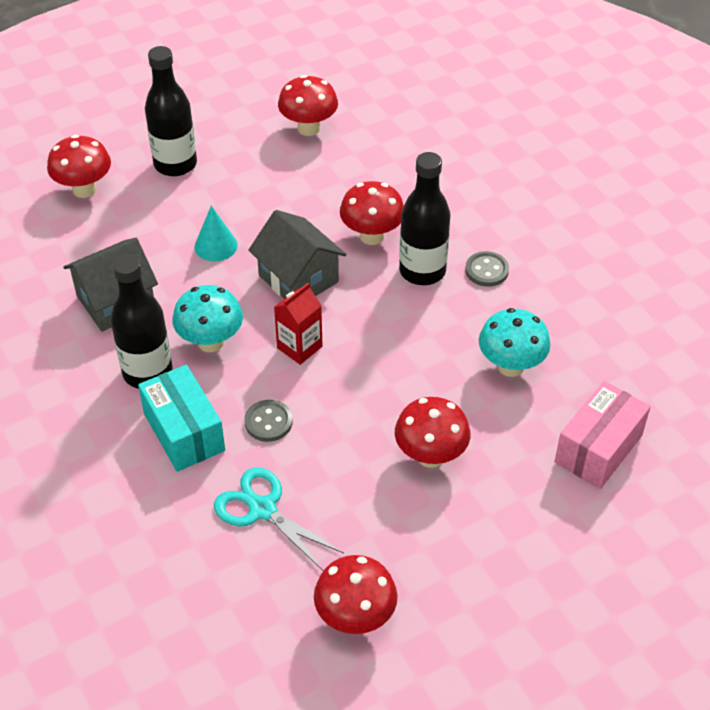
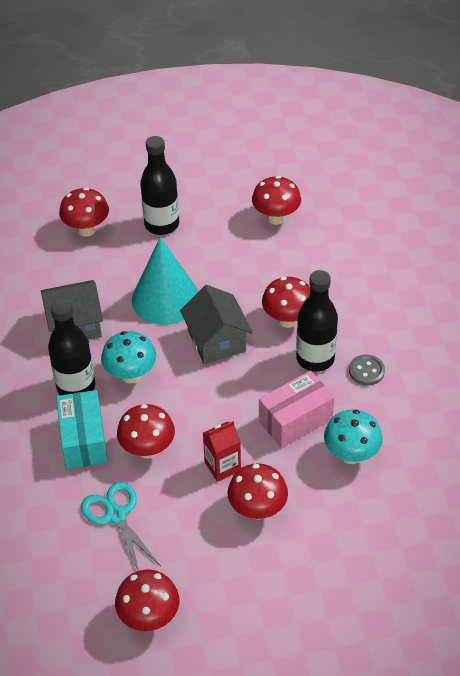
camera: 20 degrees right, 0 degrees up
turquoise cone [195,205,238,262] -> turquoise cone [132,237,199,325], size x1.98
grey button [244,400,292,442] -> red mushroom [117,404,175,459]
red carton [274,283,323,365] -> red carton moved to [203,421,241,482]
pink box [554,381,651,489] -> pink box moved to [259,371,334,448]

